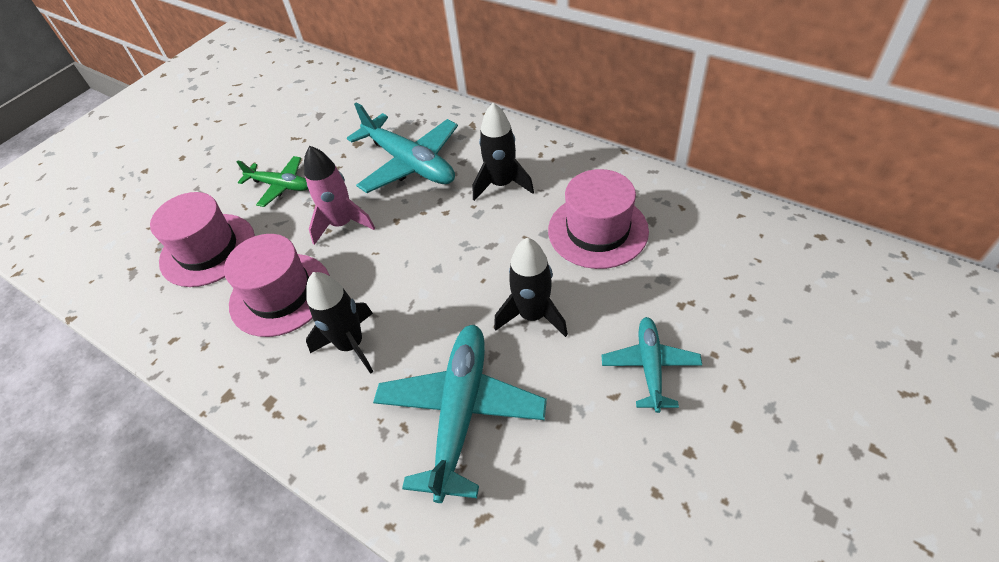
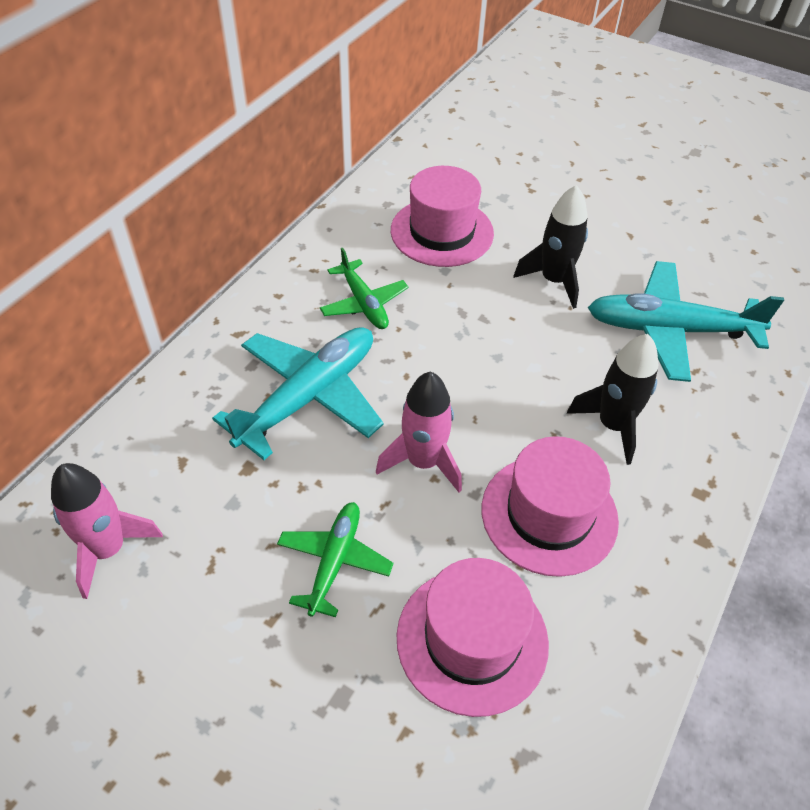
camera: 100 degrees left, 0 degrees up
black rocket [473,103,534,201] -> green plane [320,248,408,329]
turquoise plane [601,317,702,413] -> none
none -> pink rocket [51,463,163,599]

